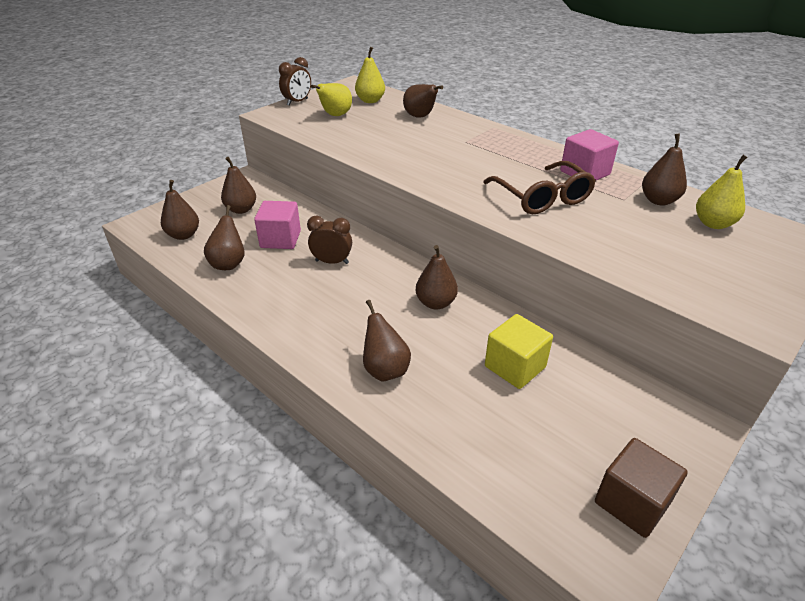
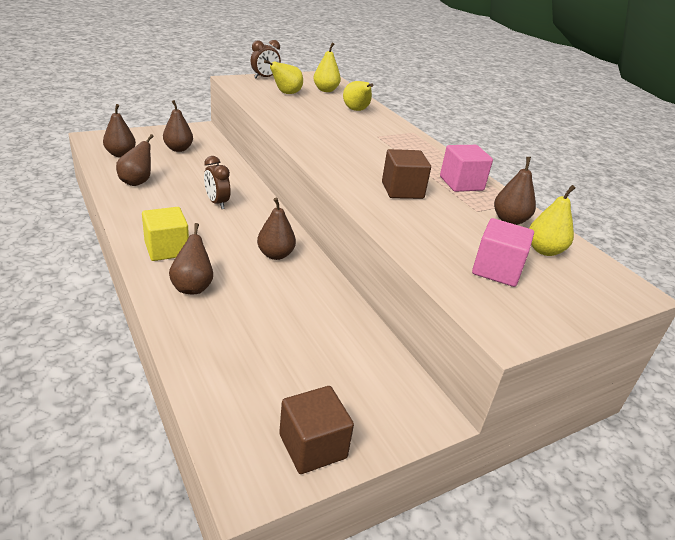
camera: 15 degrees right, 5 degrees down
pink cube [254,201,301,249] -> pink cube moved to [472,218,534,287]
brown clock [307,216,352,264] -> brown clock turned 150 degrees counterclockwise [204,156,231,209]
brown pear [403,84,443,118] -> yellow pear [343,81,374,111]
brown glasses [483,161,596,214] -> brown cube [382,149,431,199]
yellow cube [485,314,553,389] -> yellow cube moved to [142,207,189,261]

